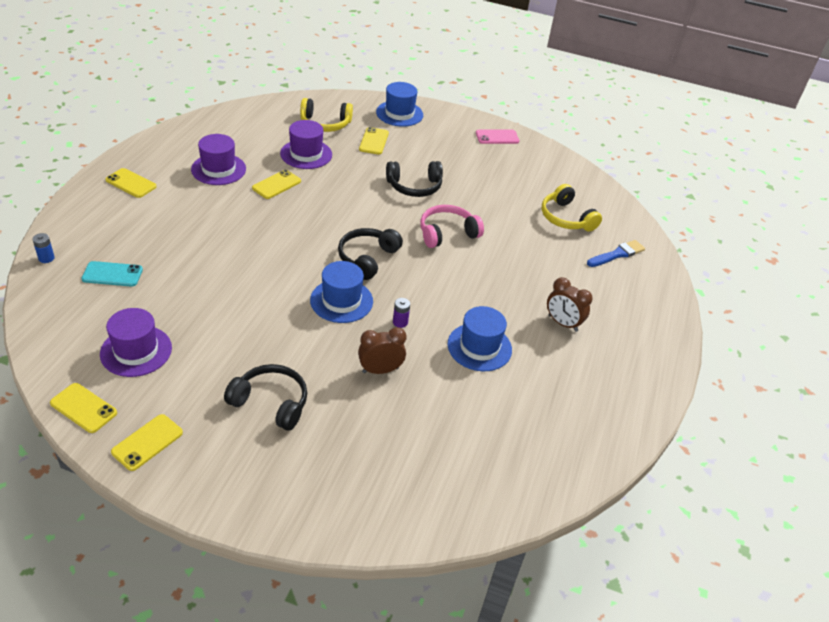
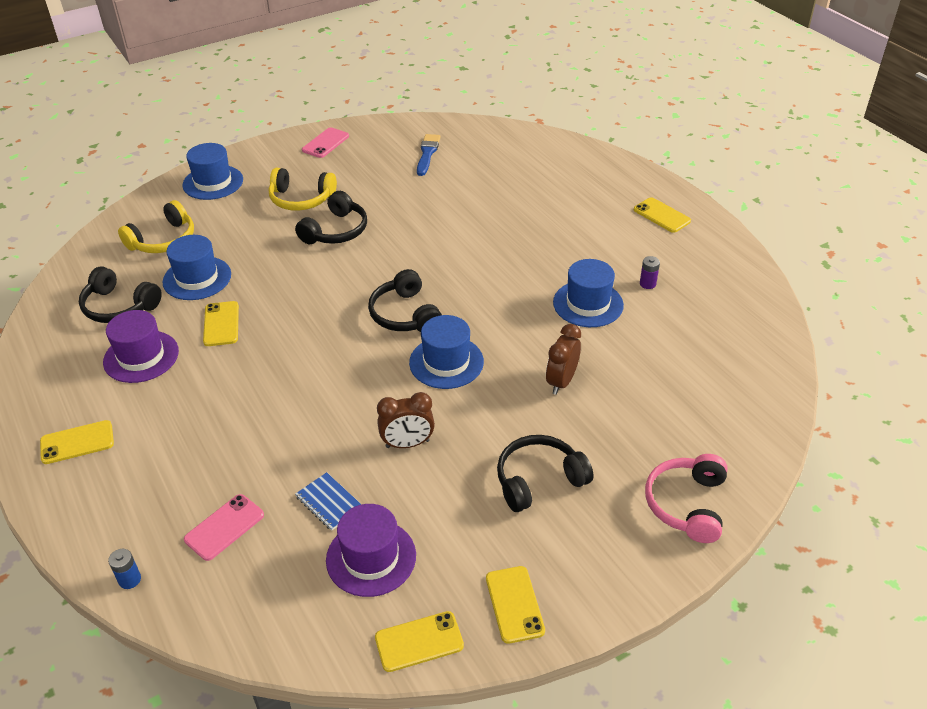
camera: 45 degrees left, 0 degrees up
turquoise phone [81,261,143,287] -> pink phone [184,494,264,561]
purple hat [280,120,332,169] -> blue hat [163,235,231,300]
yellow phone [359,127,389,155] -> yellow phone moved to [634,197,691,233]
purple battery [393,298,410,328] -> purple battery moved to [640,256,660,289]
pink headphones [420,205,484,248] -> pink headphones moved to [645,454,728,543]
yellow headphones [541,184,602,232] -> yellow headphones moved to [269,168,337,211]
brown clock [547,277,593,332] -> brown clock moved to [377,392,435,448]
blue brush [587,240,645,267] -> blue brush moved to [417,134,441,176]
none -> black headphones [79,266,162,323]
none -> blue notebook [295,472,361,531]

